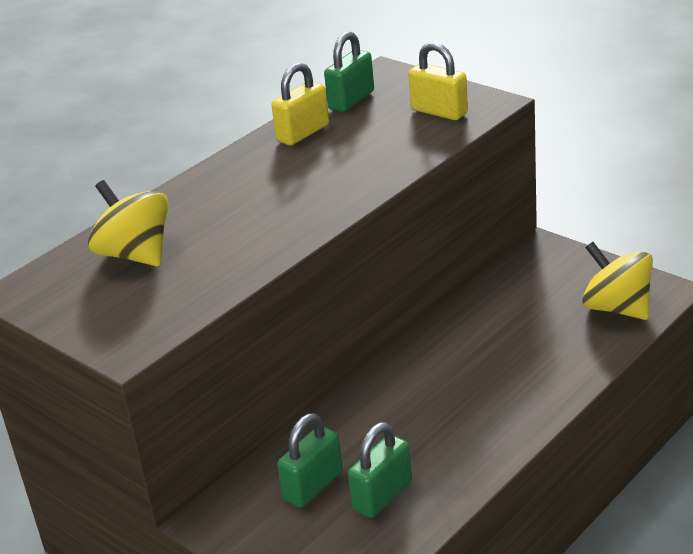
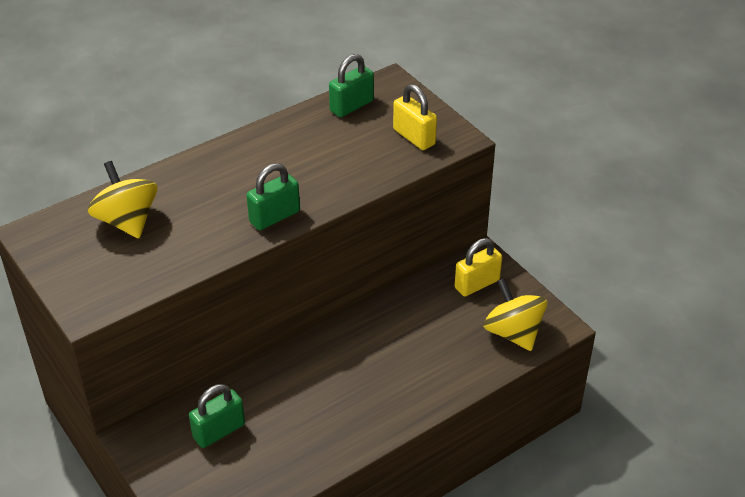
camera: 10 degrees right, 10 degrees up
yellow padlock [271,62,329,145] -> yellow padlock moved to [455,238,502,297]
green padlock [348,422,412,518] -> green padlock moved to [246,163,300,230]

